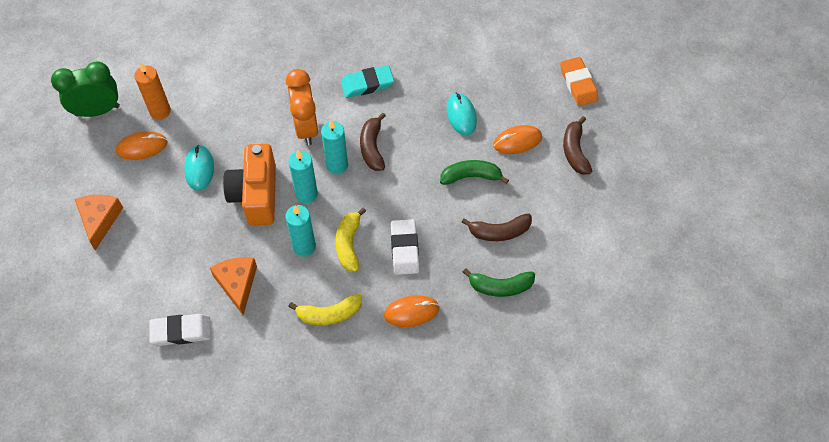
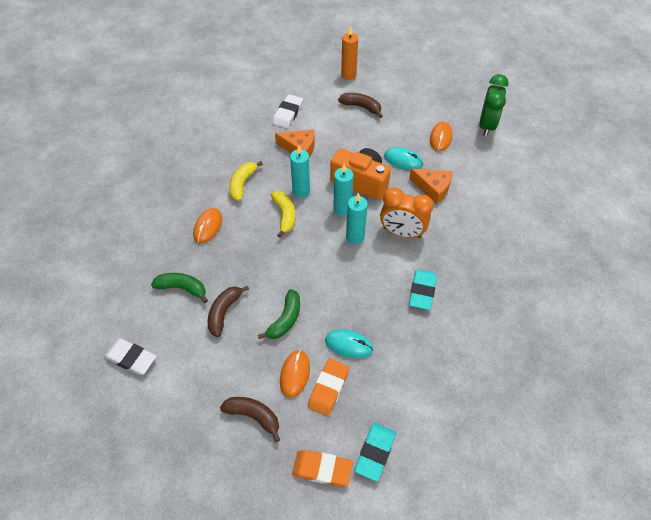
camera: 120 degrees right, 5 degrees down
orange cheese [75,195,123,250] -> orange cheese moved to [409,169,452,204]
orange candle [134,63,171,120] -> orange candle moved to [341,26,358,80]
yellow banana [335,208,366,272] -> yellow banana turned 45 degrees clockwise [271,191,295,238]
brown banana [360,113,386,171] -> brown banana moved to [338,93,383,118]
white eraser [391,219,419,275] -> white eraser moved to [104,338,156,375]
green banana [463,268,535,297] -> green banana turned 75 degrees clockwise [151,273,208,303]
none -> orange eraser [308,359,349,416]
none -> turquoise eraser [354,423,396,482]

